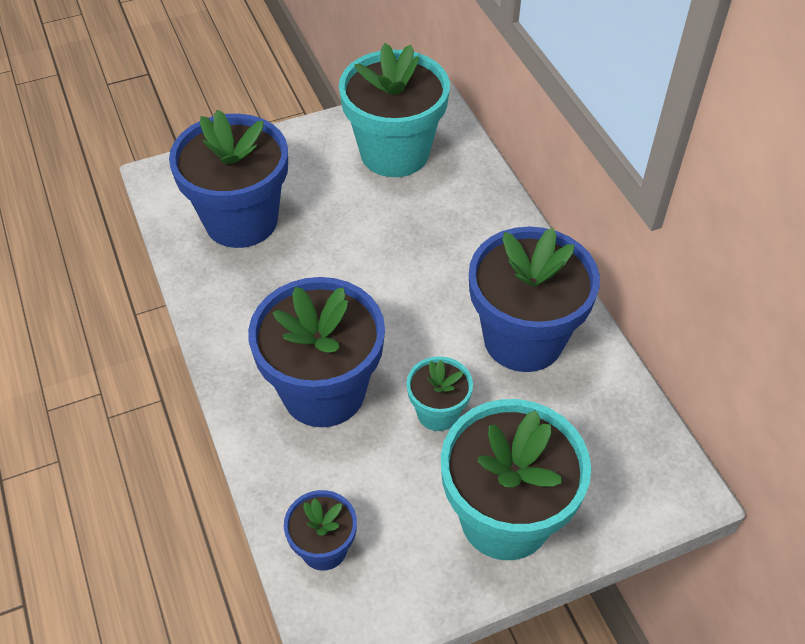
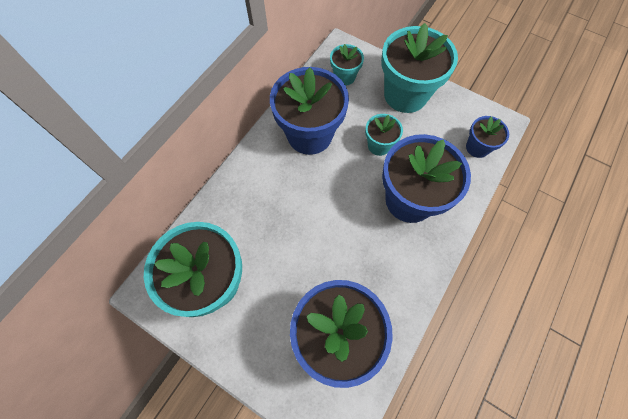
camera: 125 degrees left, 15 degrees up
none -> turquoise flower pot [330,44,364,86]

